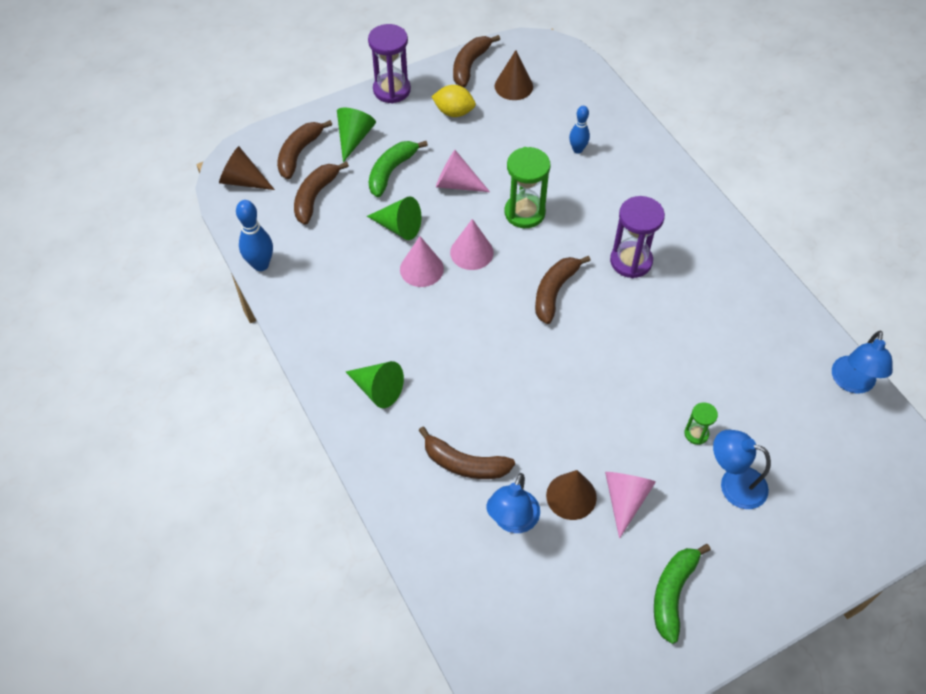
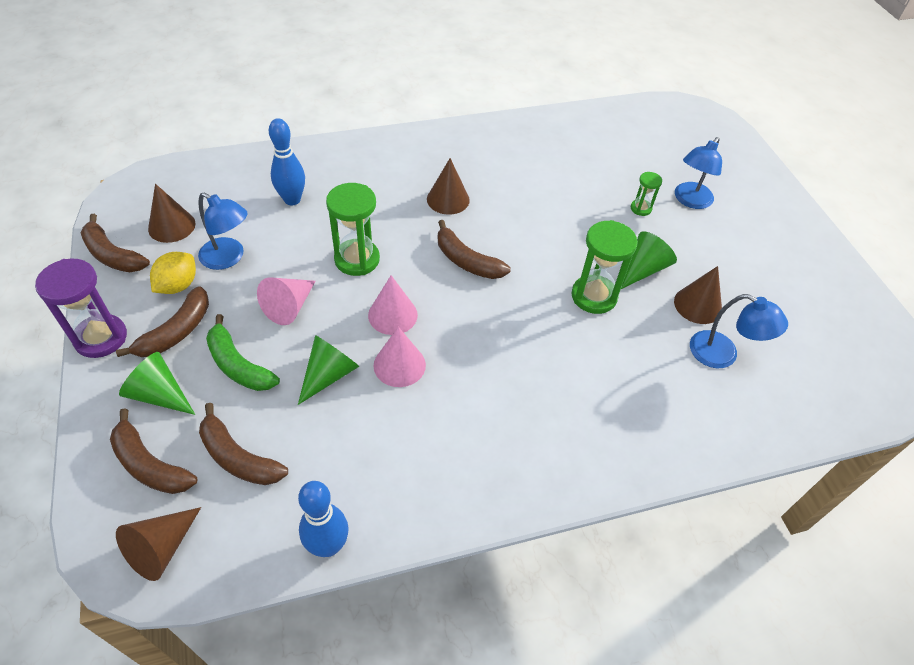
camera: 80 degrees left, 5 degrees down
green cone [346,361,404,408] -> green cone moved to [621,231,677,289]
brown banana [418,427,515,479] -> brown banana moved to [116,286,209,357]
blue bowling pin [569,106,590,153] -> blue bowling pin [269,118,305,206], size x1.50
pink cone [605,472,656,539] -> none
purple hourglass [610,196,665,278] -> brown cone [427,158,470,215]
green banana [654,544,711,644] -> none
blue lamp [832,331,893,394] -> blue lamp moved to [198,192,248,270]
none -> green hourglass [572,220,638,314]

